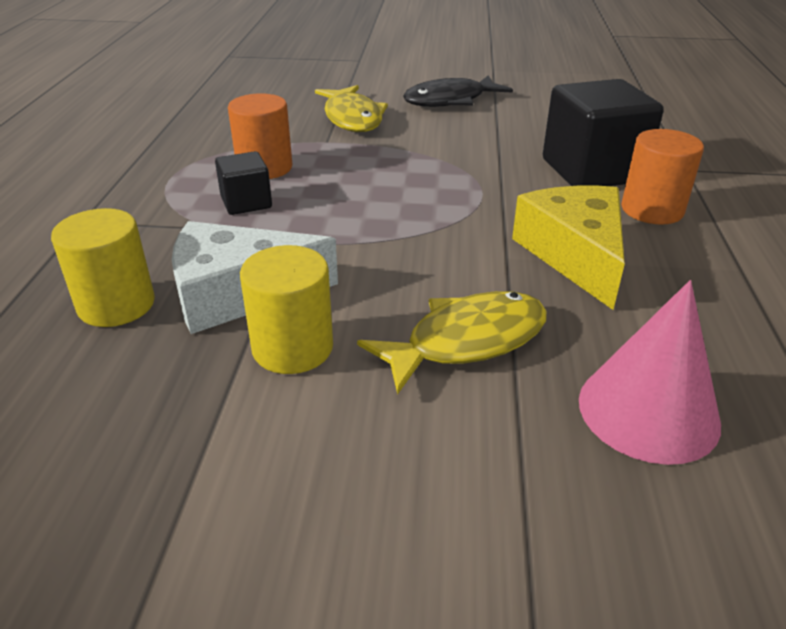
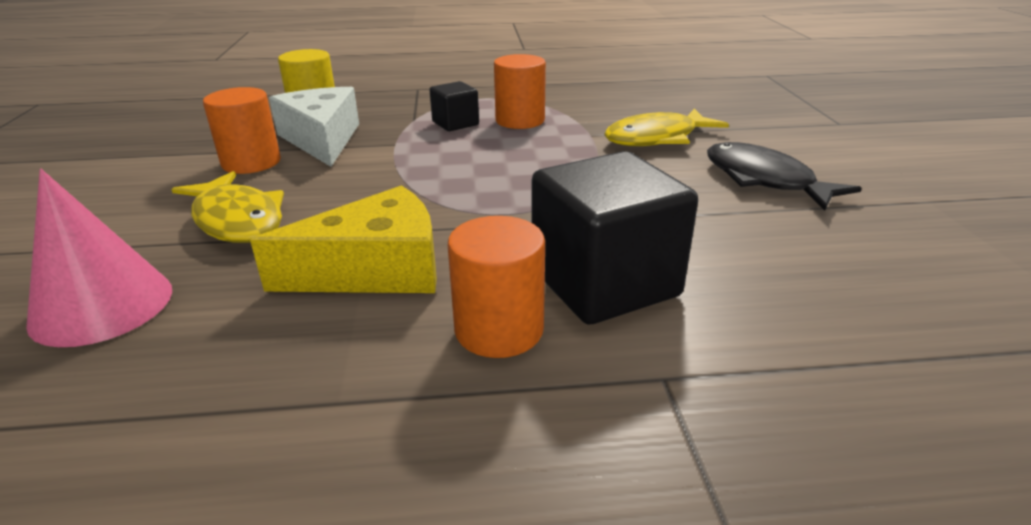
camera: 80 degrees right, 5 degrees down
yellow cylinder [240,245,333,374] -> orange cylinder [203,87,281,174]

